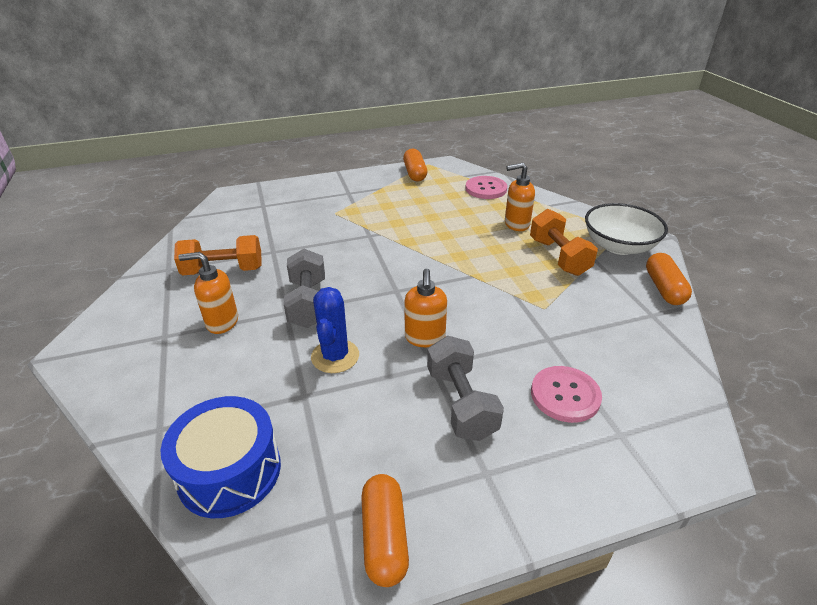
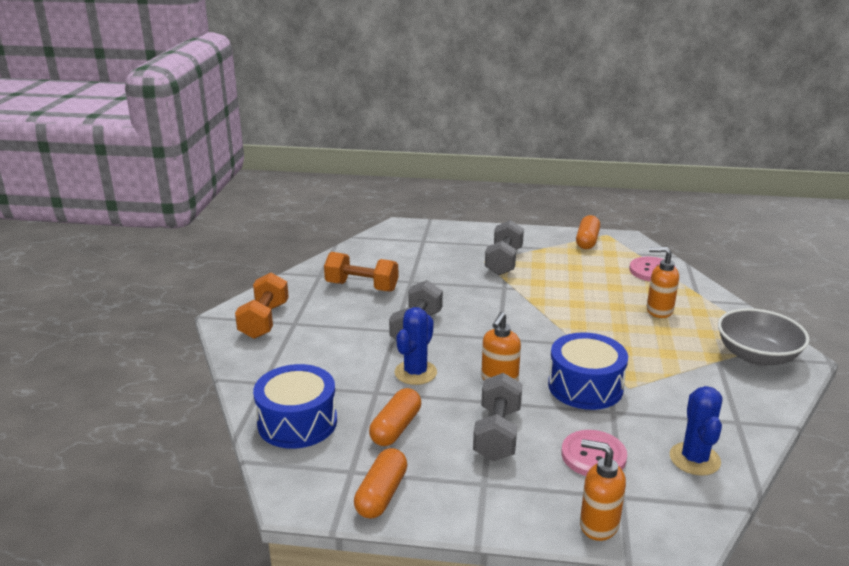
camera: 25 degrees right, 10 degrees down
orange soap dispenser [178,252,238,334] -> orange soap dispenser moved to [580,439,626,541]
orange dumbbell [530,209,598,276] -> orange dumbbell moved to [235,273,289,339]
white bowl [585,203,668,255] -> grey bowl [718,308,810,366]
orange capsule [646,253,692,305] -> orange capsule moved to [369,388,421,446]
none -> grey dumbbell [485,220,524,275]
none -> blue drum [548,332,628,410]
none -> blue cactus [670,386,722,476]

